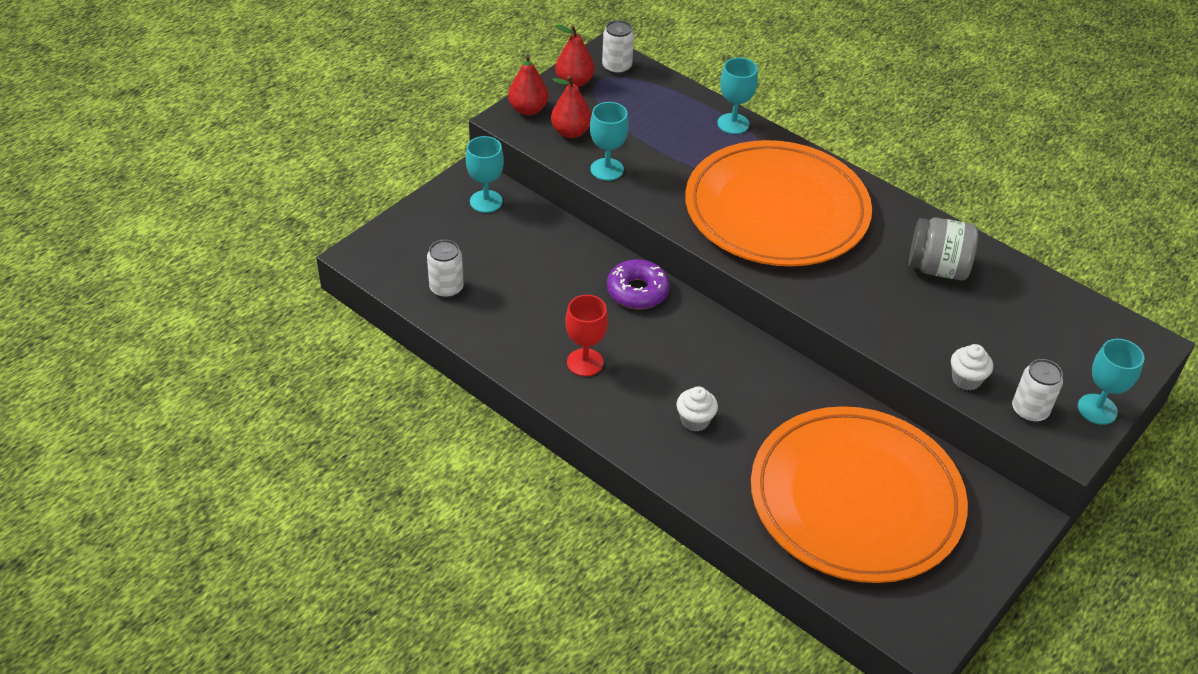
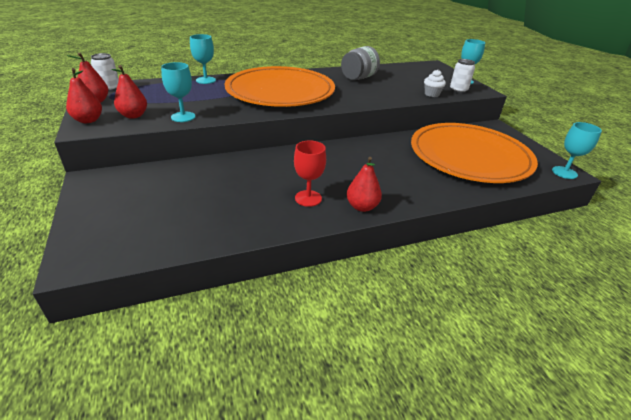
camera: 60 degrees left, 10 degrees down
white can [427,240,464,298] -> none
turquoise goblet [466,136,504,213] -> turquoise goblet moved to [552,122,602,179]
purple donut [607,259,670,309] -> none
white cupcake [676,386,718,432] -> none
none -> red pear [346,157,382,212]

